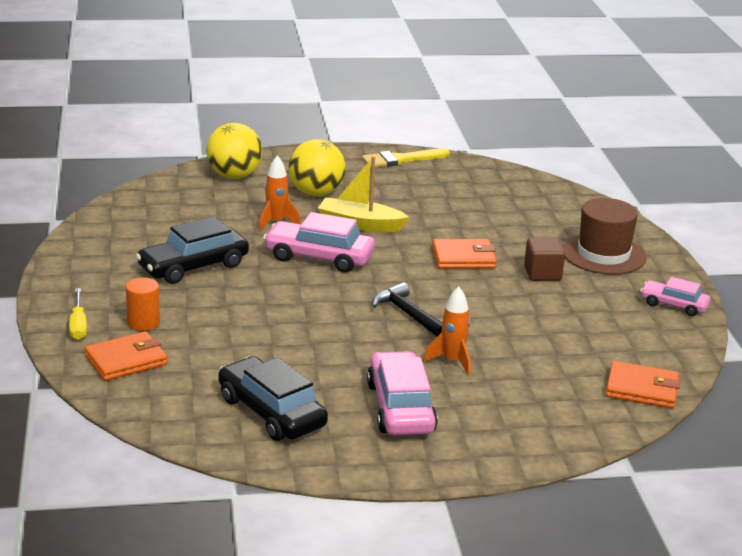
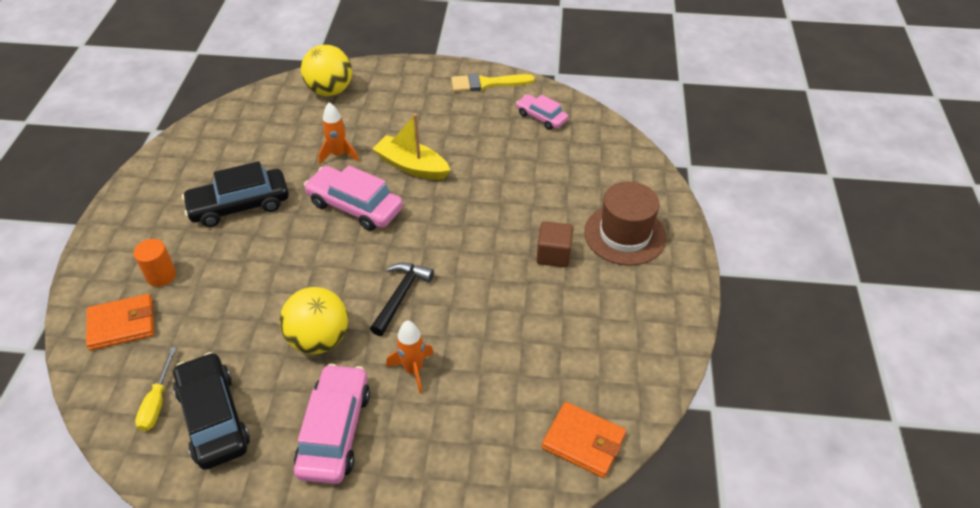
camera: 15 degrees right, 20 degrees up
yellow screwdriver [69,288,87,340] -> yellow screwdriver moved to [135,347,176,431]
yellow ball [289,139,345,196] -> yellow ball moved to [279,287,348,354]
black hammer [372,282,442,336] -> black hammer turned 45 degrees clockwise [370,262,434,336]
orange wallet [432,239,497,269] -> none
pink car [640,277,711,316] -> pink car moved to [516,94,568,130]

